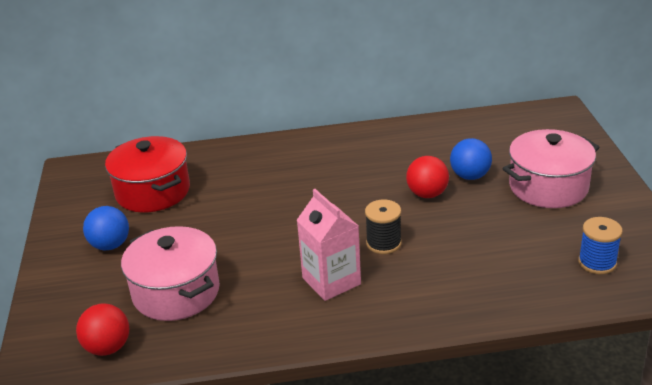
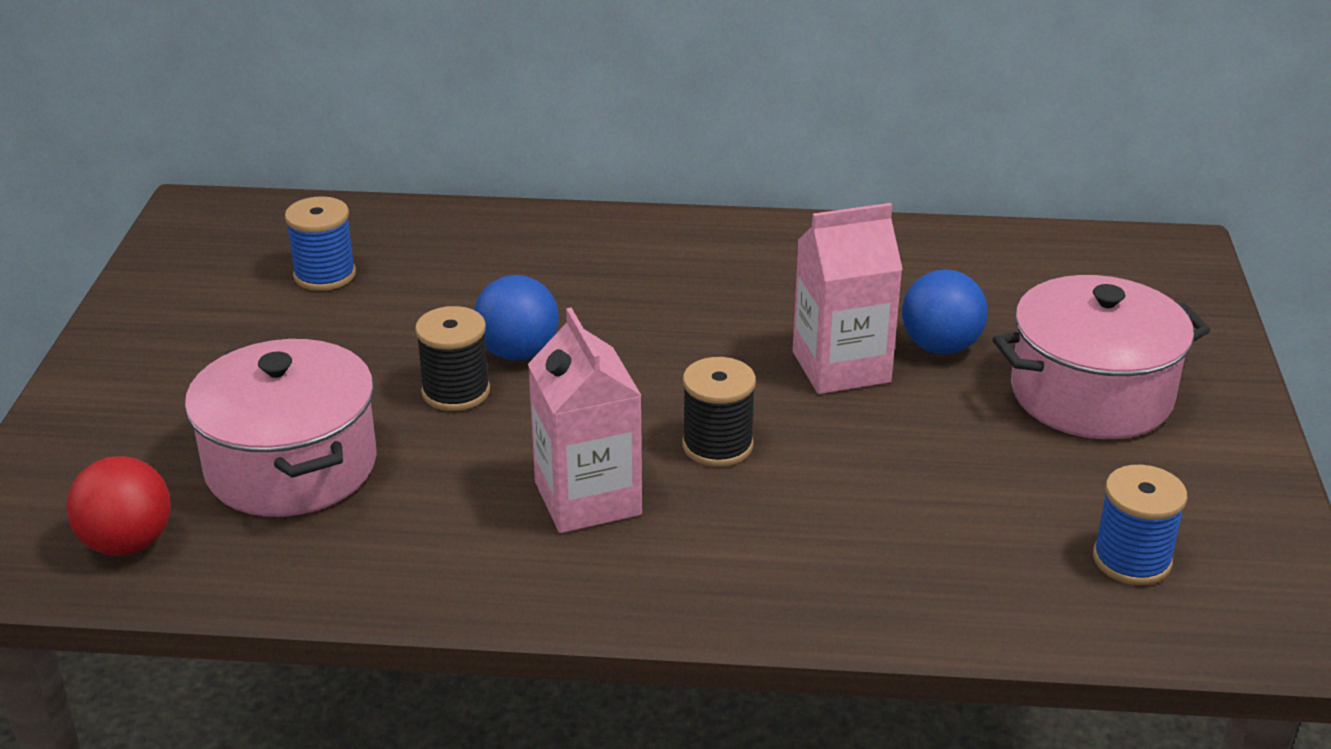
camera: 10 degrees right, 0 degrees up
blue ball [83,206,129,250] -> blue ball moved to [474,275,559,360]
red pot [105,136,190,213] -> blue spool [285,196,356,291]
red ball [406,156,449,198] -> pink carton [793,203,903,394]
none -> black spool [415,306,490,411]

